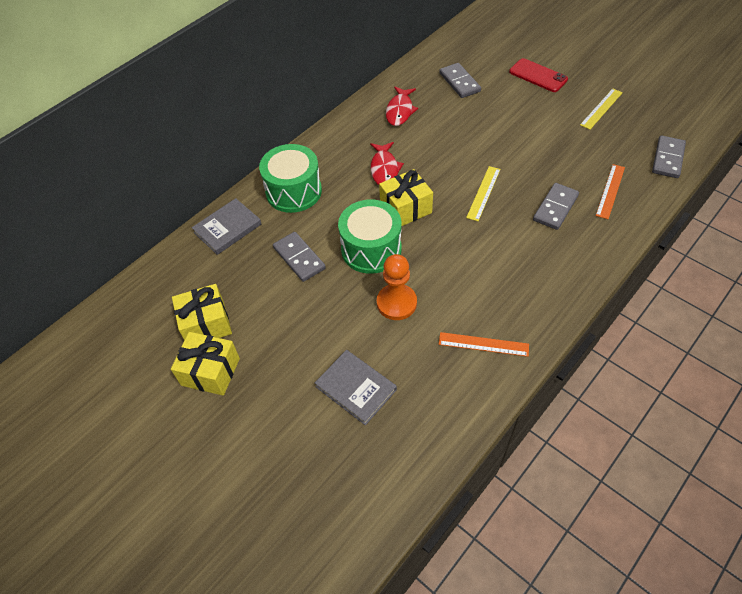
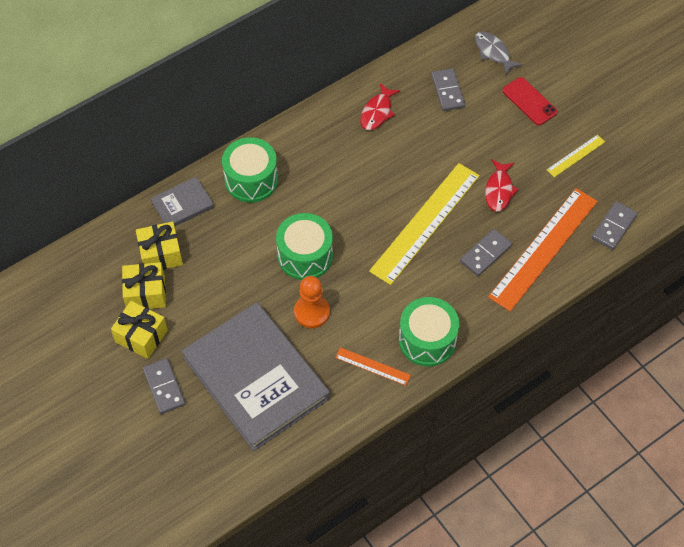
camera: 10 degrees right, 5 degrees up
grey domino [273,232,326,282] -> grey domino moved to [143,358,186,414]
grey book [315,350,397,425] -> grey book [182,302,330,451], size x2.26
red fish [370,142,404,185] -> red fish moved to [485,159,519,212]
yellow gift [379,169,433,226] -> yellow gift moved to [136,221,183,270]
yellow ruler [466,166,501,221] -> yellow ruler [369,163,480,285], size x2.20
orange ruler [596,164,625,219] -> orange ruler [488,188,598,312], size x2.20
none -> green drum [399,297,459,367]
none -> grey fish [475,31,523,75]

